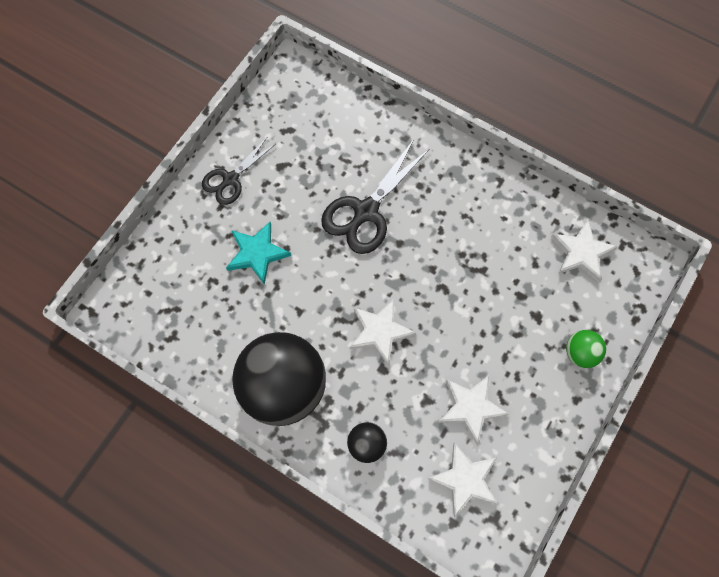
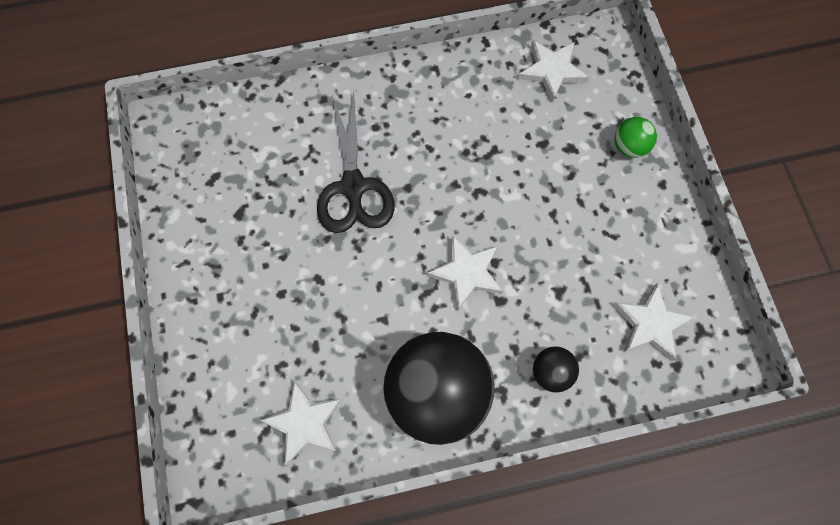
camera: 45 degrees left, 0 degrees up
black scissors [202,138,276,205] -> none
turquoise star [226,221,291,285] -> none
white star [438,375,509,445] -> white star moved to [260,380,342,466]

